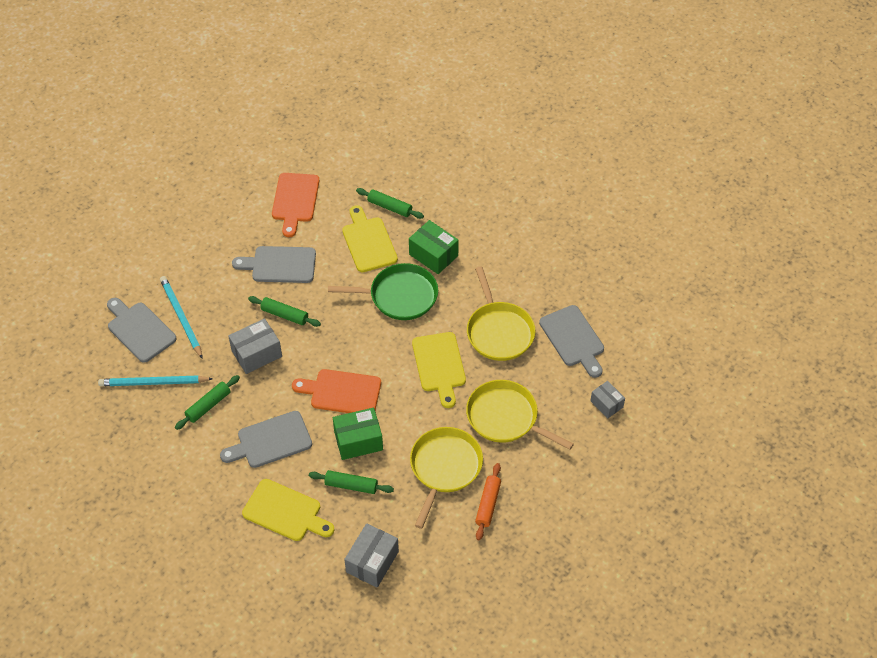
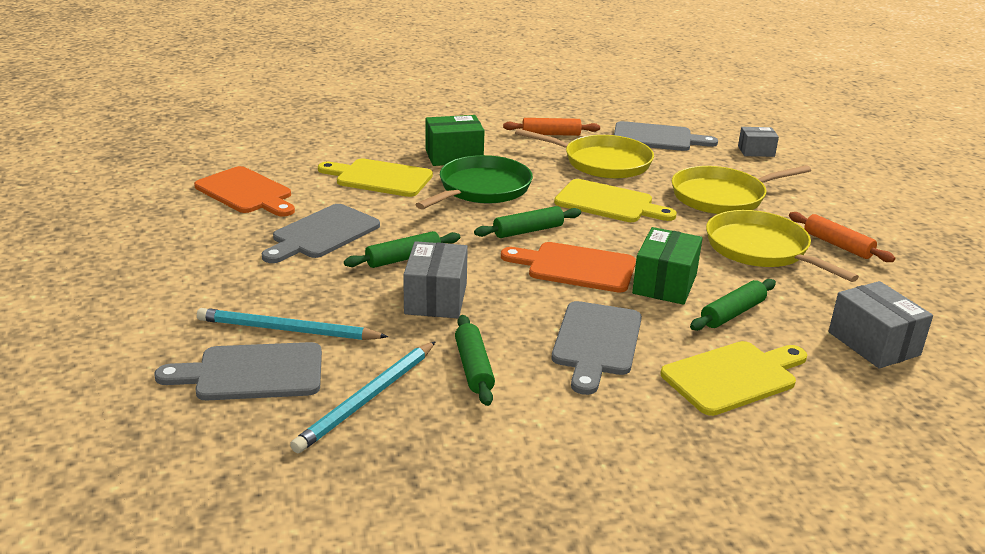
camera: 55 degrees left, 25 degrees down
orange cutting board [292,369,381,413] -> orange cutting board turned 60 degrees clockwise [501,242,636,293]
green rolling pin [356,188,424,219] -> green rolling pin moved to [474,206,581,238]
none -> orange rolling pin [503,118,600,136]

